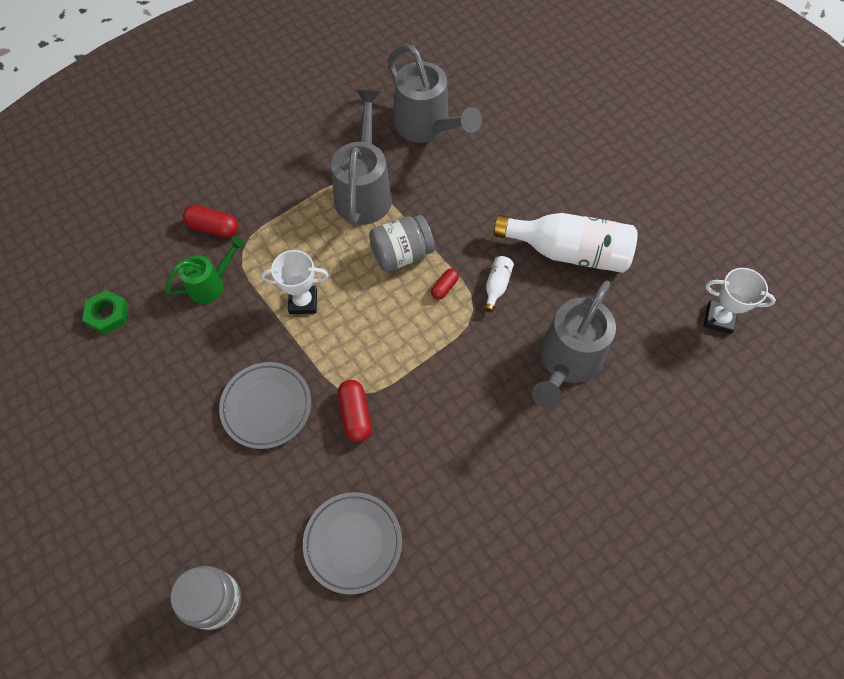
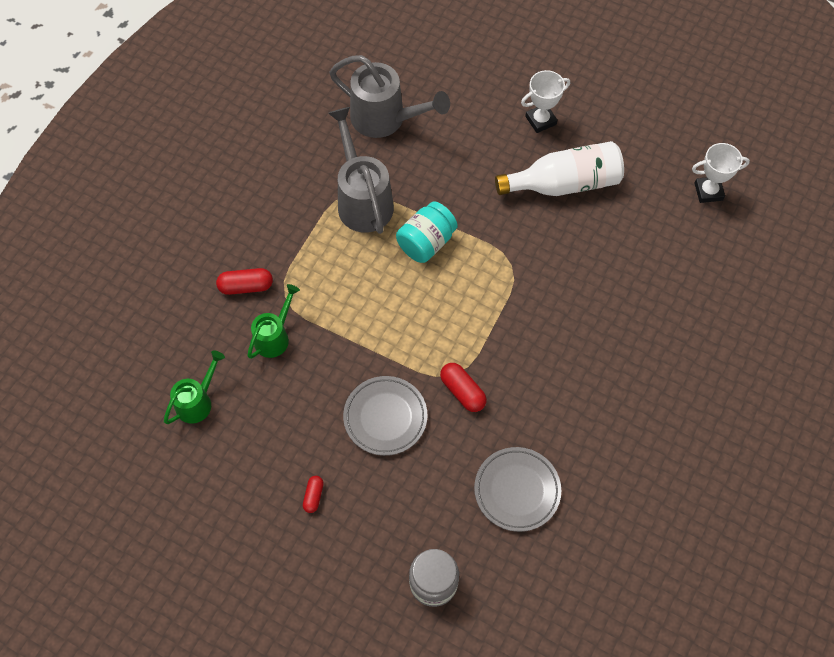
camera: 25 degrees left, 0 degrees up
green nut [82,290,129,335] -> green watering can [164,350,225,424]
white trophy [261,250,329,314] -> white trophy moved to [521,70,570,133]
grey jar [369,215,435,272] -> turquoise jar [396,201,458,263]
red capsule [431,269,459,299] -> red capsule moved to [303,476,324,513]
white bottle [484,256,514,312] -> none
grey watering can [532,280,616,409] -> none

